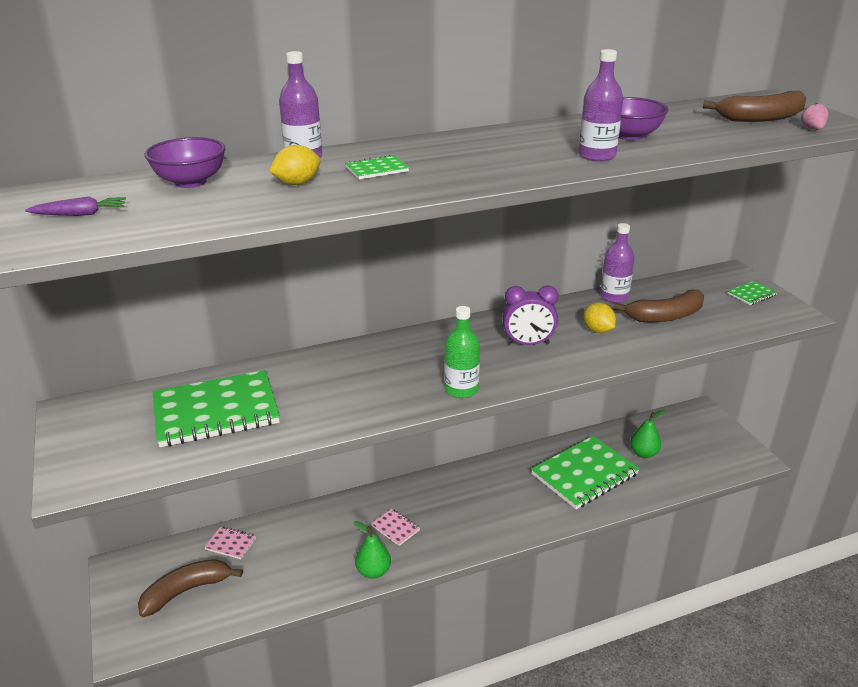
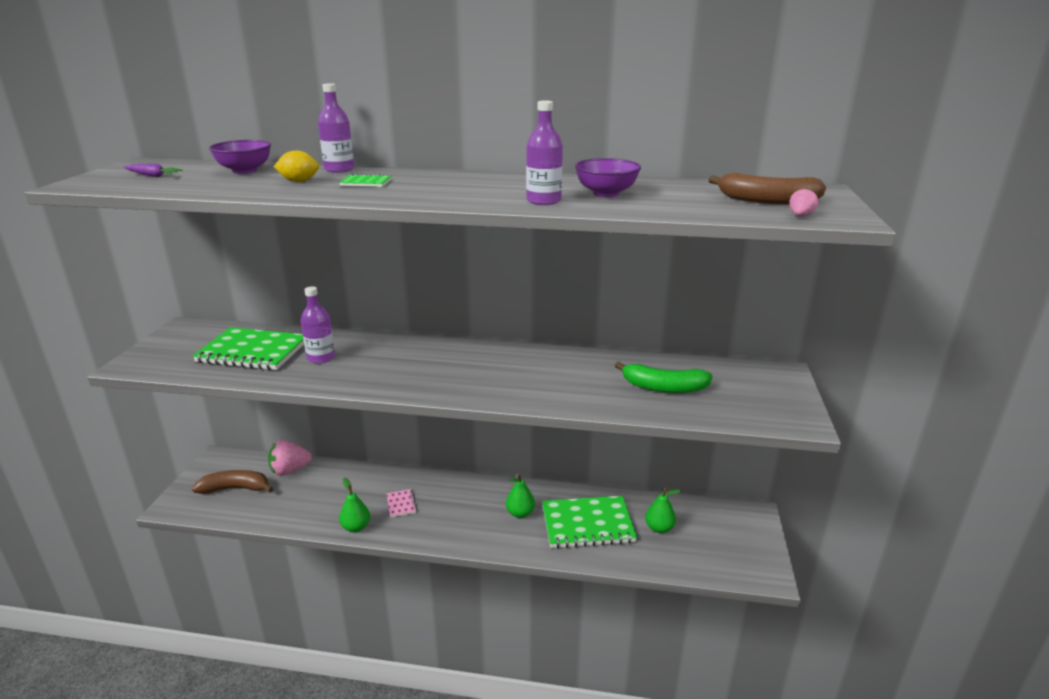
camera: 30 degrees right, 5 degrees down
pink notebook [204,526,256,559] -> pink strawberry [268,440,312,476]
green bottle [444,306,480,398] -> none
purple clock [502,285,558,345] -> none
yellow lemon [583,302,616,333] -> none
purple bottle [600,223,635,303] -> purple bottle moved to [301,286,335,364]
brown banana [613,290,704,322] -> green banana [614,361,712,393]
green notebook [727,281,777,305] -> none
none -> green pear [506,474,535,518]

